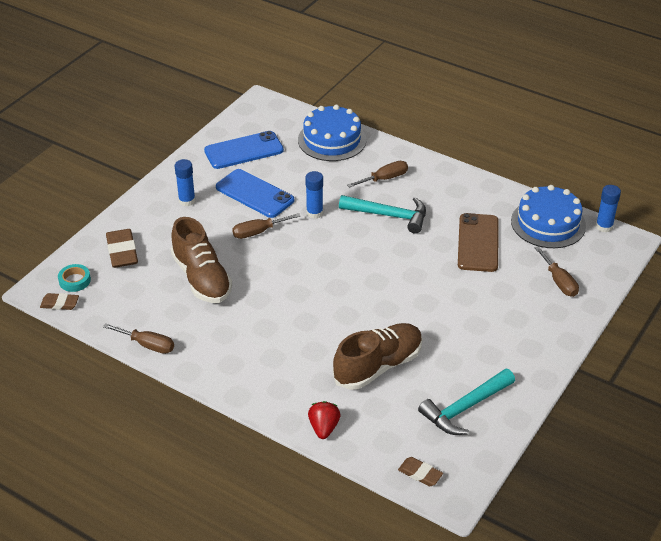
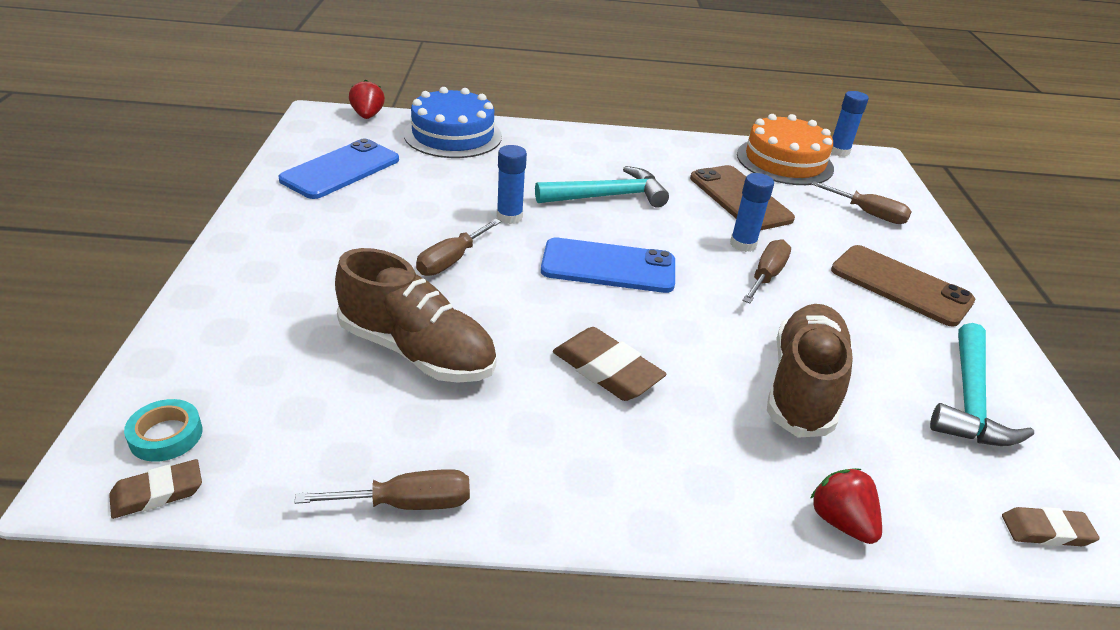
camera: 35 degrees left, 5 degrees down
brown eraser [106,229,138,268] -> brown eraser moved to [553,327,667,401]
blue glue stick [175,159,195,206] -> blue glue stick moved to [730,173,774,252]
blue phone [216,169,294,218] -> blue phone moved to [541,238,675,293]
brown screwdriver [347,161,408,188] -> brown screwdriver moved to [742,240,791,303]
blue cake [511,185,586,248] -> orange cake [737,114,834,185]
none -> red strawberry [349,80,385,119]
none -> brown phone [831,245,975,327]

